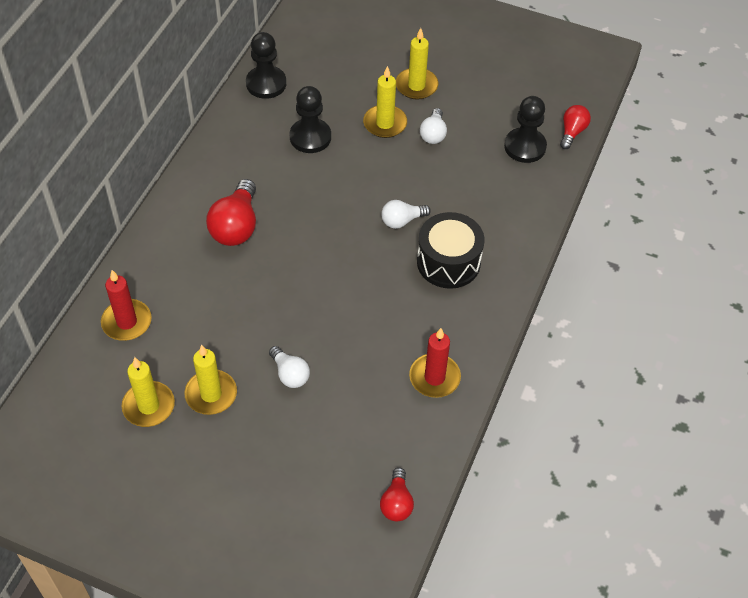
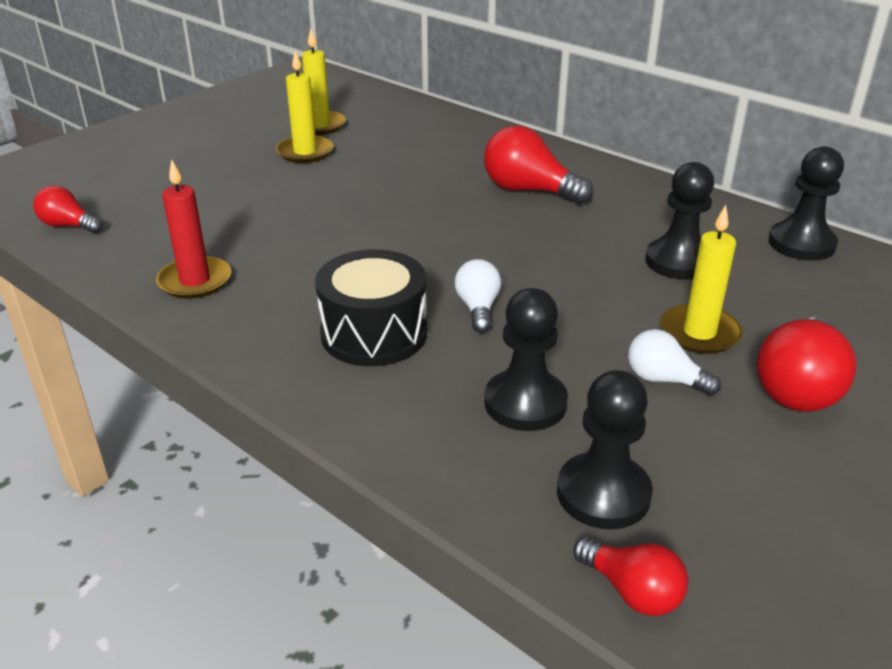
camera: 110 degrees right, 20 degrees down
red candle [101,270,152,341] -> none
white light bulb [269,346,310,388] -> none
yellow candle [396,28,439,100] -> red light bulb [756,316,857,412]
none -> black pawn [484,288,568,431]

